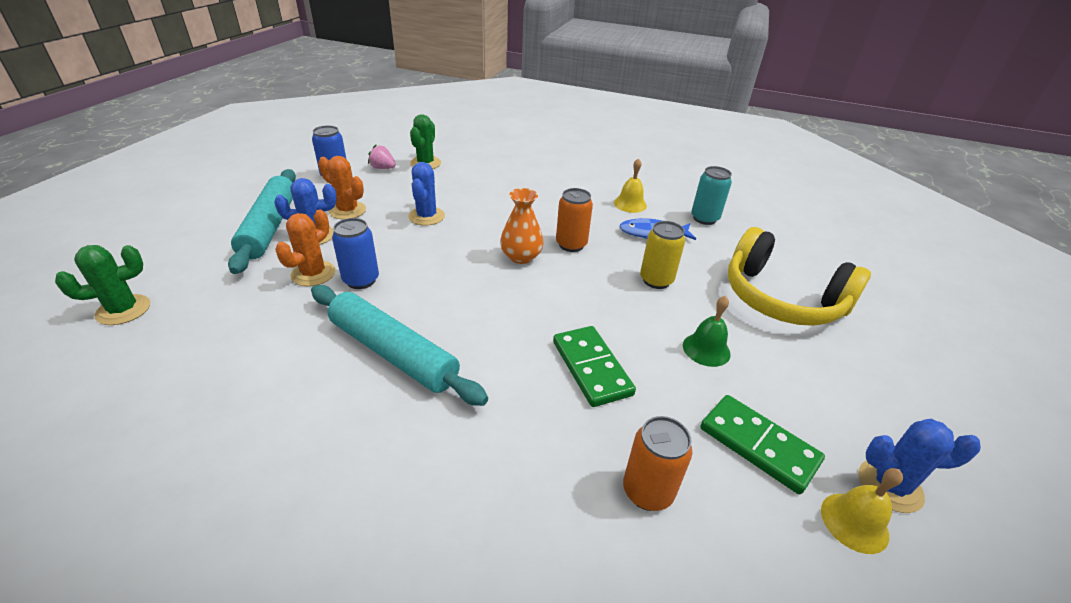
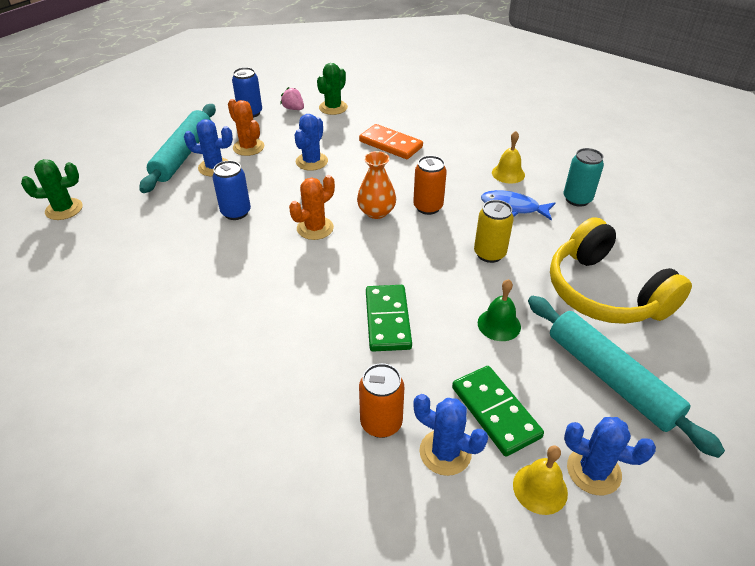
camera: 20 degrees right, 5 degrees up
orange cactus [275,210,335,286] -> orange cactus moved to [289,175,335,240]
turquoise rolling pin [311,285,488,406] -> turquoise rolling pin moved to [528,296,725,458]
none -> orange domino [359,124,423,159]
none -> blue cactus [413,394,488,476]

